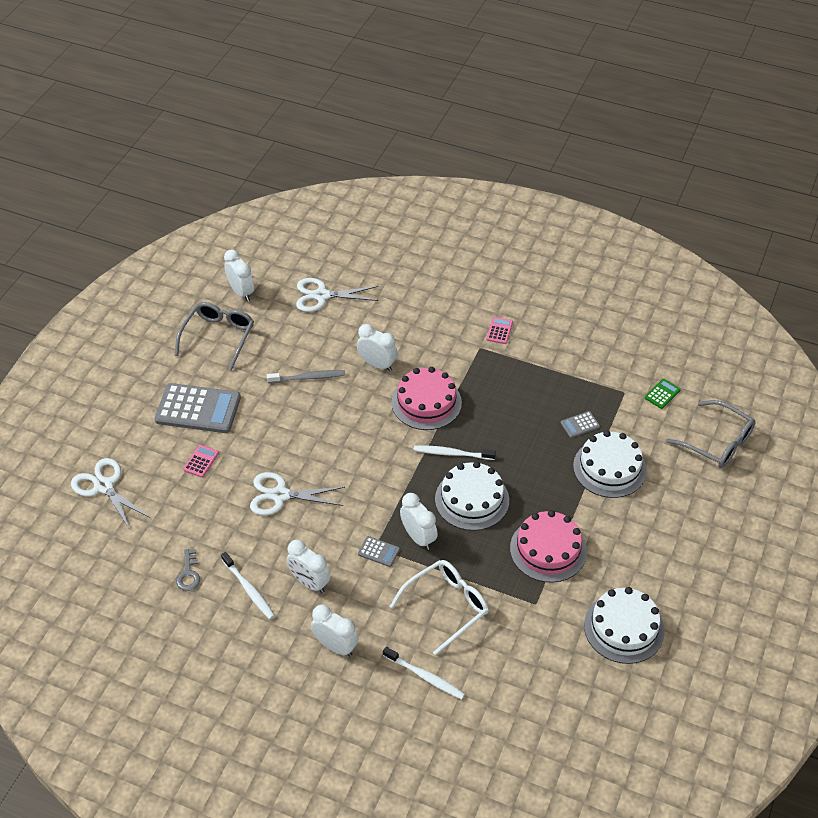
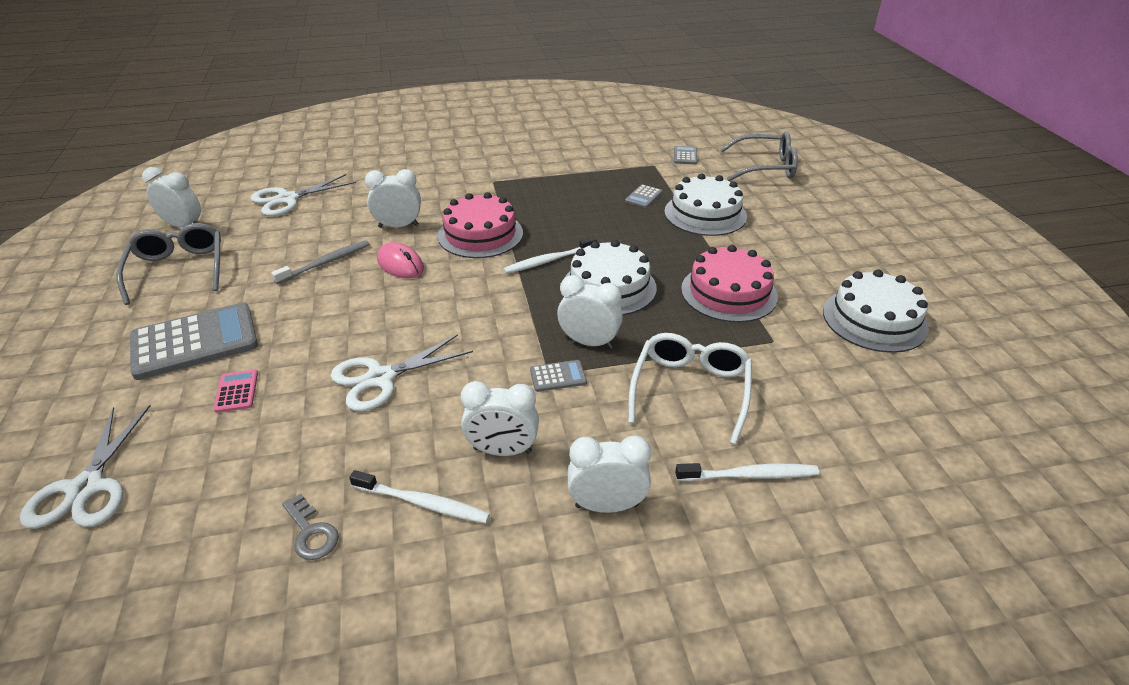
camera: 35 degrees left, 10 degrees down
white scissors [71,458,150,529] -> white scissors turned 105 degrees counterclockwise [20,405,151,529]
pink calculator [486,317,513,344] -> none
green calculator [645,379,681,409] -> grey calculator [674,146,697,164]
none -> pink mouse [377,242,424,278]

